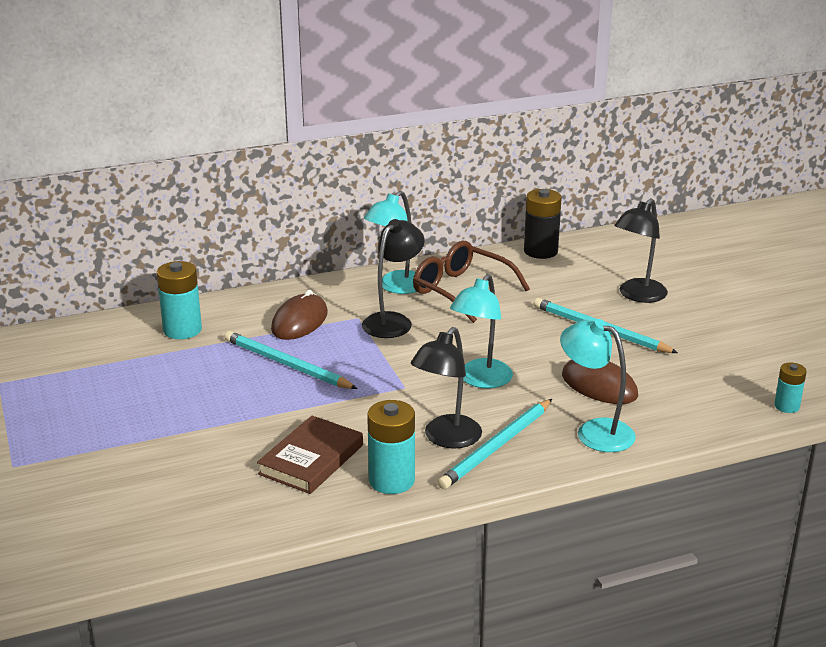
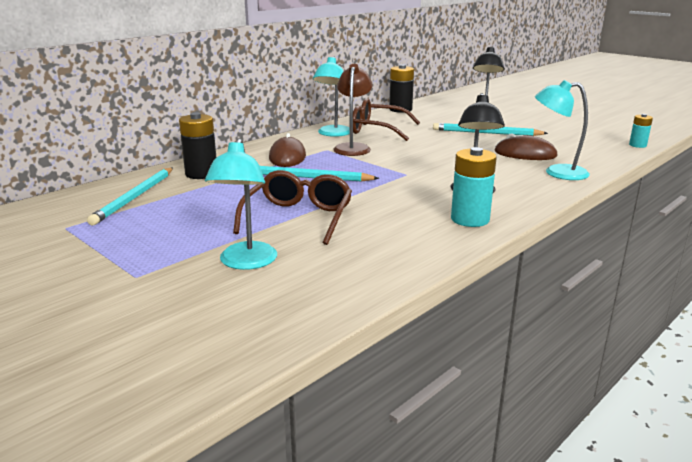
camera: 25 degrees left, 5 degrees down
turquoise battery [157,261,202,339] -> black battery [179,112,216,179]
brown book [257,416,363,494] -> none
black lamp [362,219,425,338] -> brown lamp [333,64,372,156]
turquoise pencil [437,399,552,489] -> turquoise pencil moved to [87,168,173,226]
turquoise lamp [450,274,513,388] -> turquoise lamp moved to [205,138,277,270]
none -> brown glasses [233,170,352,245]

